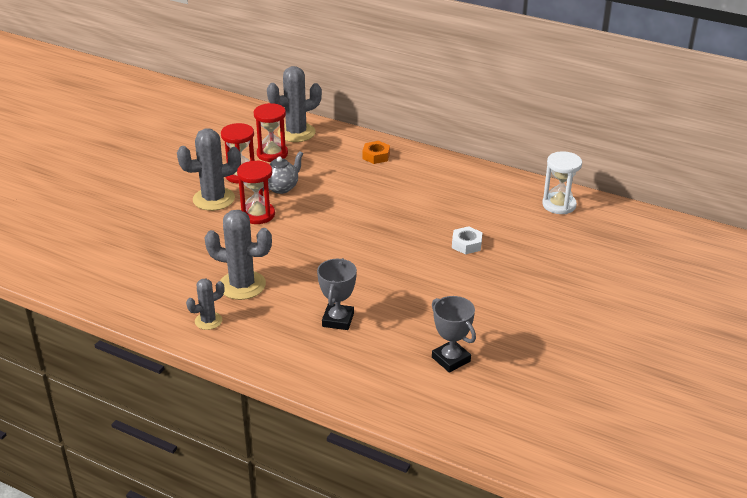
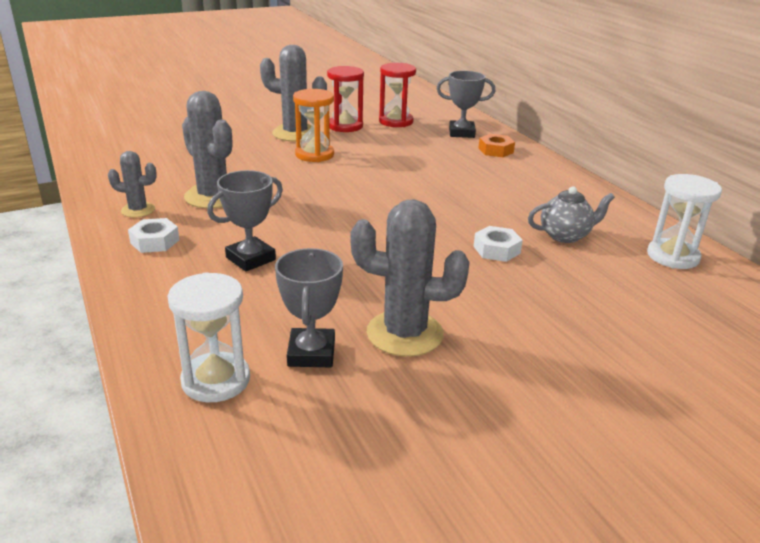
camera: 35 degrees right, 5 degrees down
red hourglass [237,160,275,224] -> orange hourglass [293,89,334,162]
grey teapot [262,151,303,194] -> grey teapot moved to [528,186,615,243]
grey cactus [267,66,322,142] -> grey cactus moved to [351,199,470,357]
none -> white nut [128,218,179,253]
none -> white hourglass [167,272,250,402]
none -> grey trophy [437,71,495,138]

